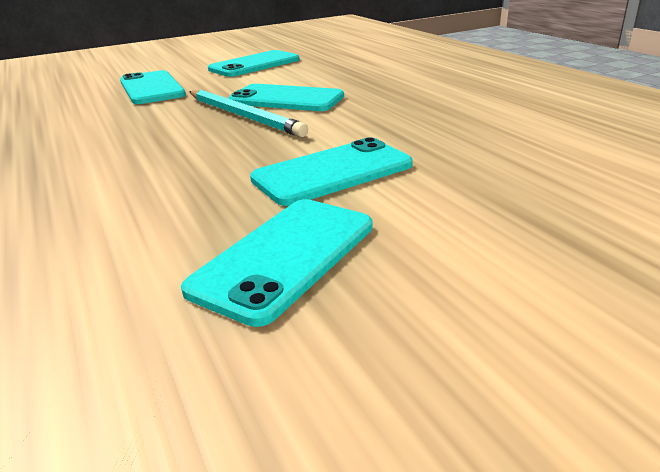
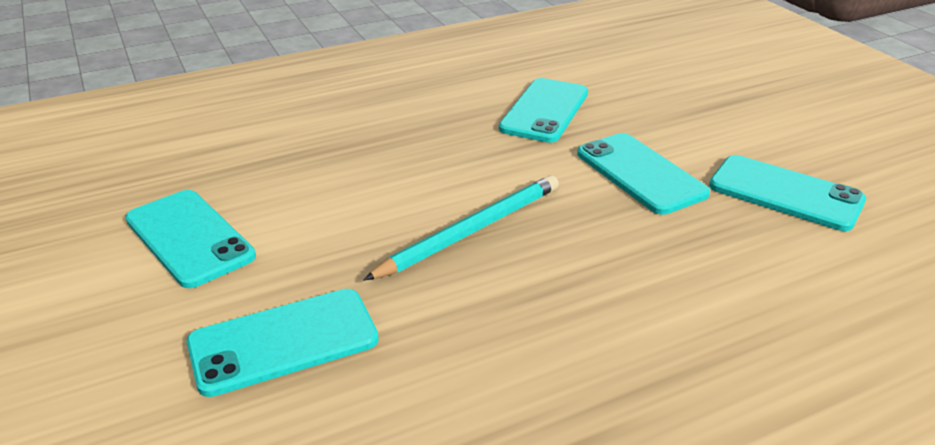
camera: 90 degrees left, 5 degrees up
turquoise phone [228,84,344,111] -> turquoise phone moved to [499,78,588,143]

